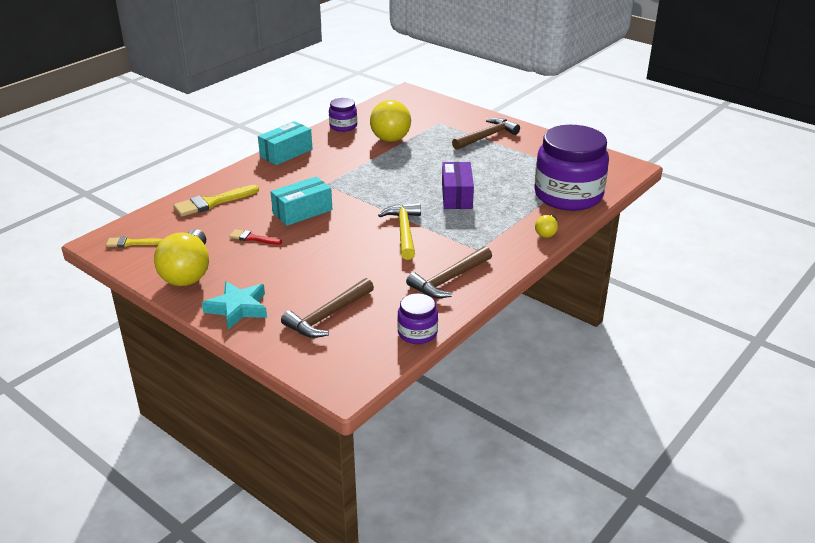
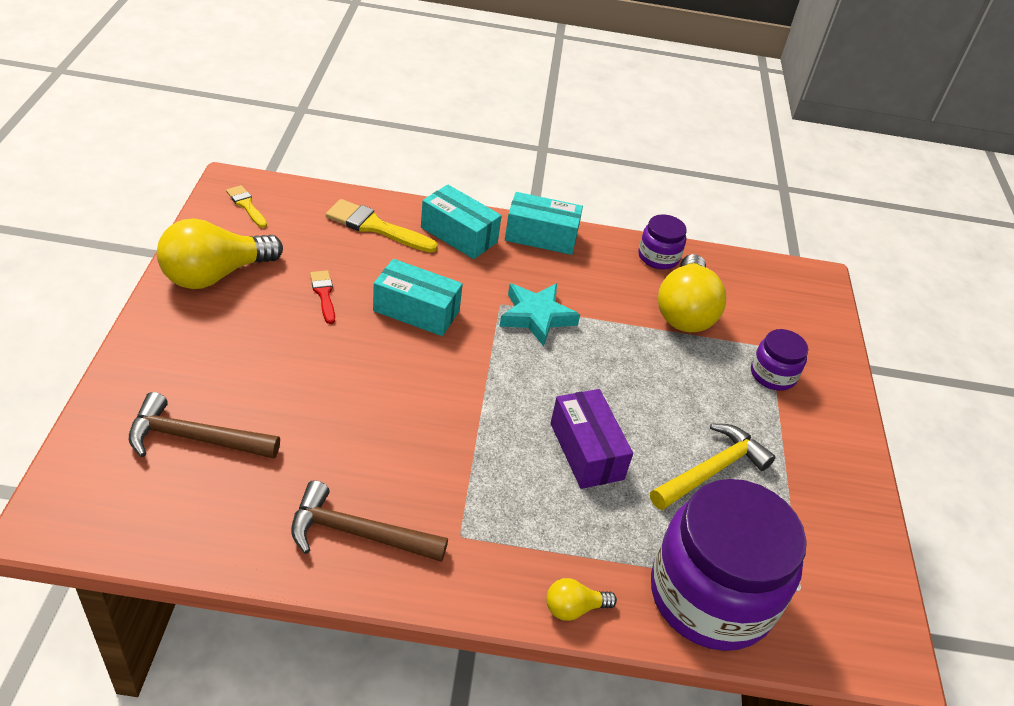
camera: 50 degrees right, 10 degrees up
turquoise star [202,281,267,330] -> turquoise star moved to [499,283,580,347]
yellow light bulb [370,100,411,142] -> yellow light bulb turned 45 degrees counterclockwise [658,254,726,332]
yellow hammer [378,203,421,260] -> yellow hammer moved to [650,424,776,510]
purple jar [397,293,438,344] -> purple jar moved to [751,329,808,391]
purple box [442,162,474,209] -> purple box turned 75 degrees counterclockwise [550,389,633,489]
brown hammer [452,118,520,150] -> none
none -> turquoise box [421,184,502,259]

